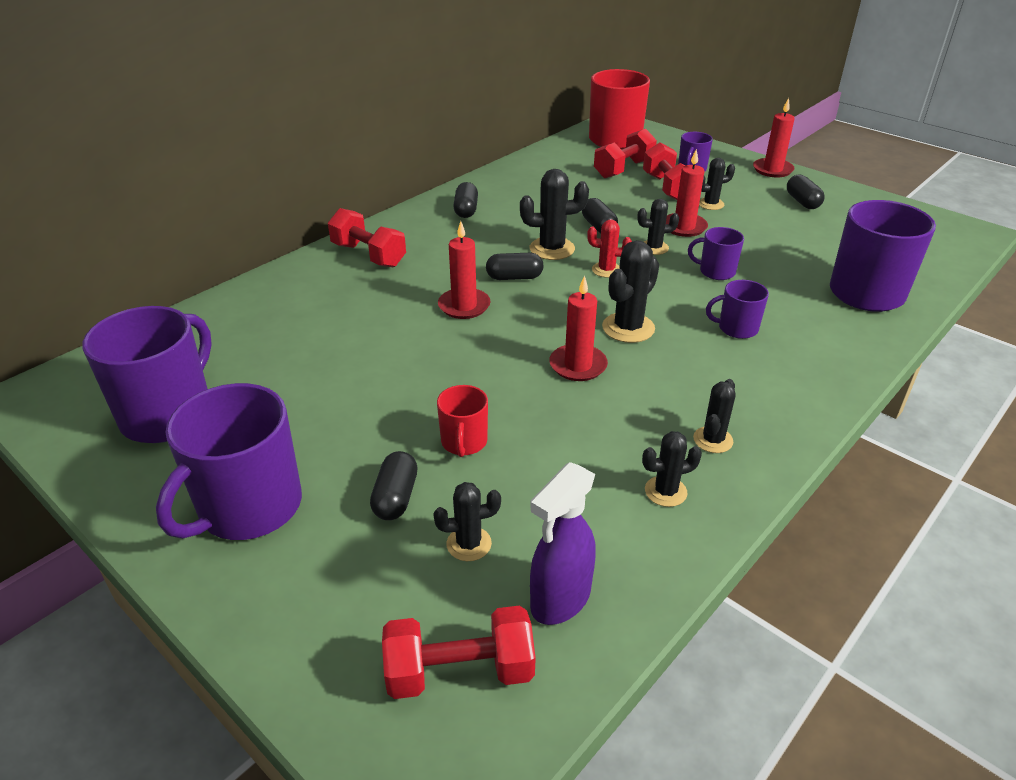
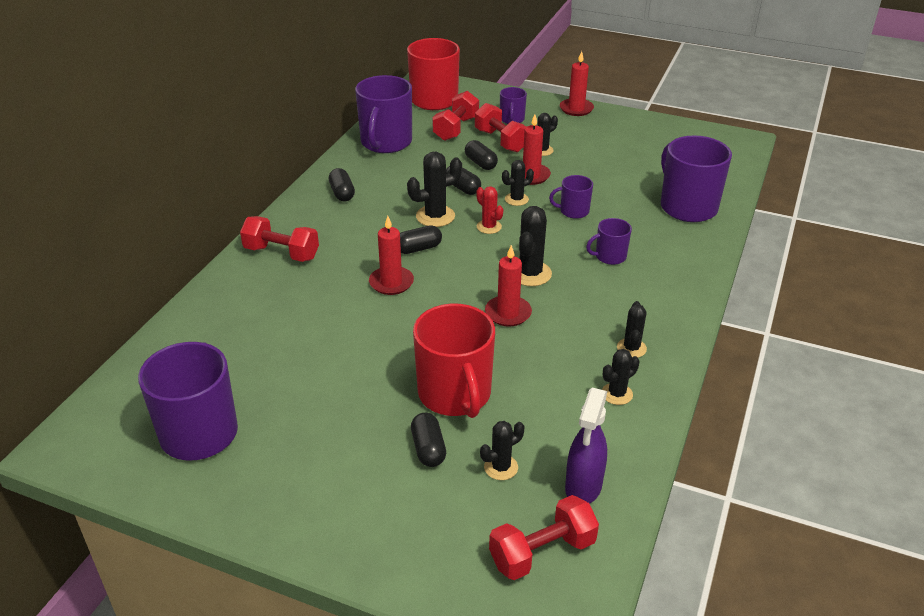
camera: 20 degrees left, 0 degrees up
purple mug [156,383,302,540] -> purple mug moved to [355,75,412,153]
red mug [437,385,488,457] -> red mug [413,304,495,418], size x1.98
red cactus [587,219,632,278] -> red cactus turned 60 degrees clockwise [476,186,503,234]
black capsule [787,175,825,209] -> black capsule moved to [465,140,498,170]

